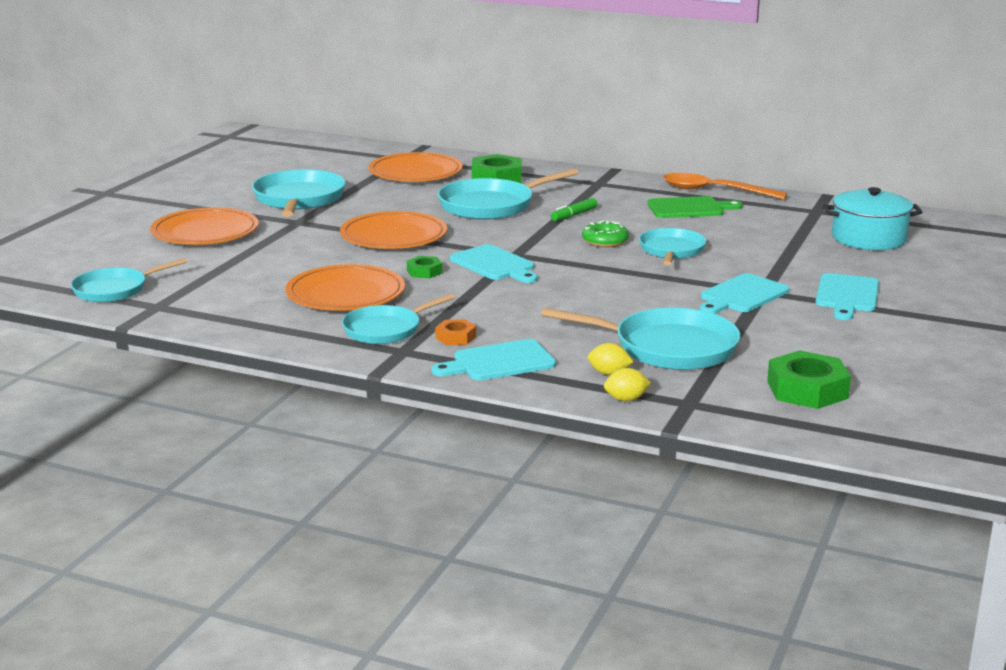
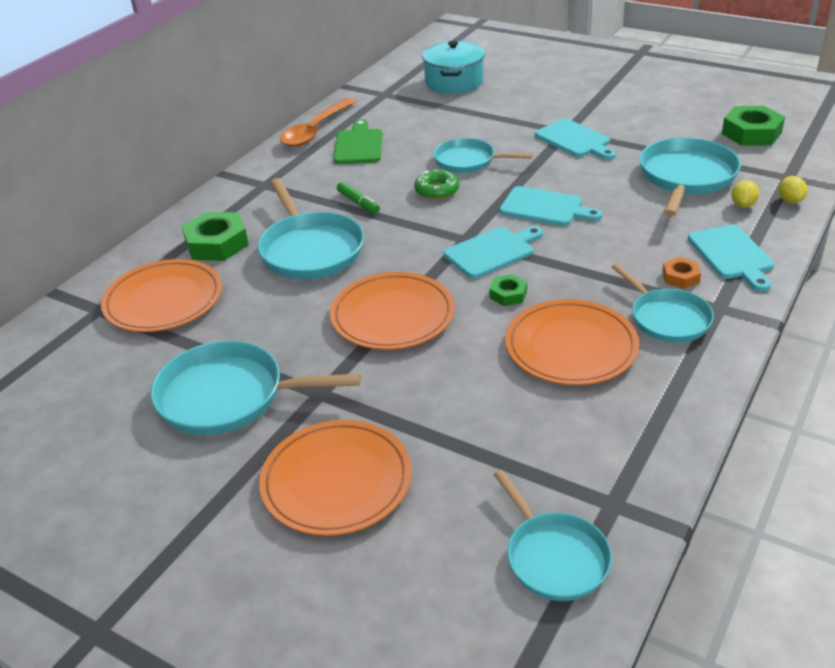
camera: 80 degrees left, 15 degrees up
turquoise cutting board [815,273,879,320] -> turquoise cutting board moved to [499,186,602,226]

